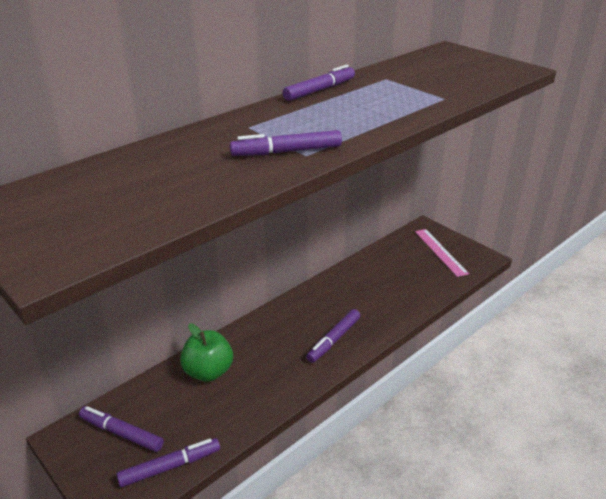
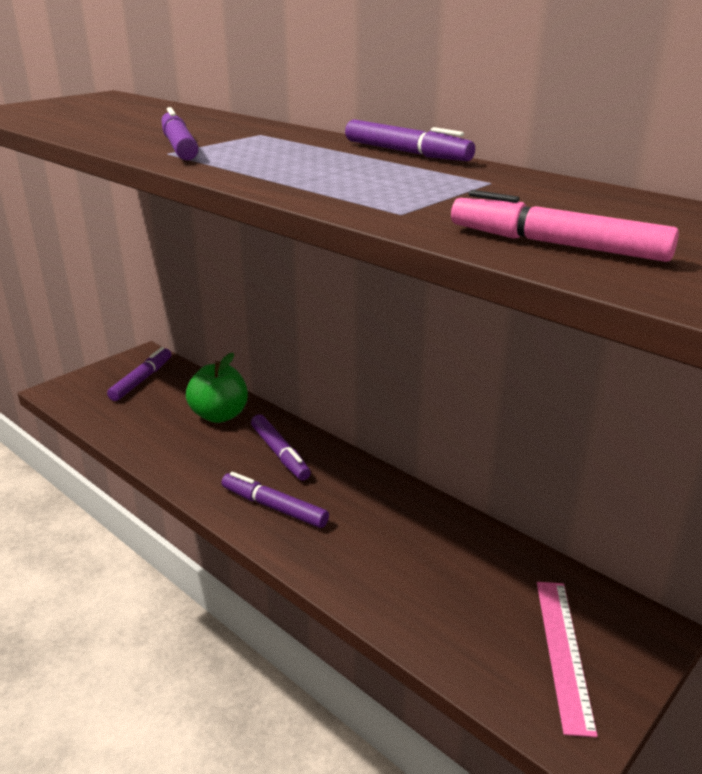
camera: 85 degrees right, 5 degrees down
purple marker [117,438,220,487] -> purple marker moved to [251,414,311,481]
pink ruler [415,229,469,277] -> pink ruler turned 60 degrees counterclockwise [537,582,598,737]
none -> pink marker [451,190,679,262]

